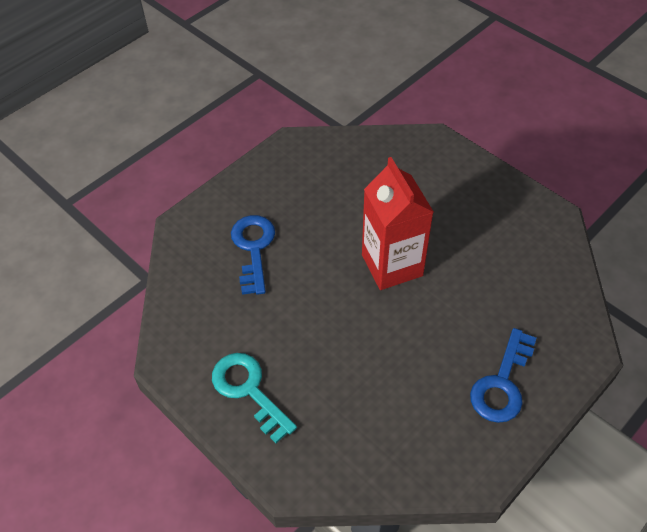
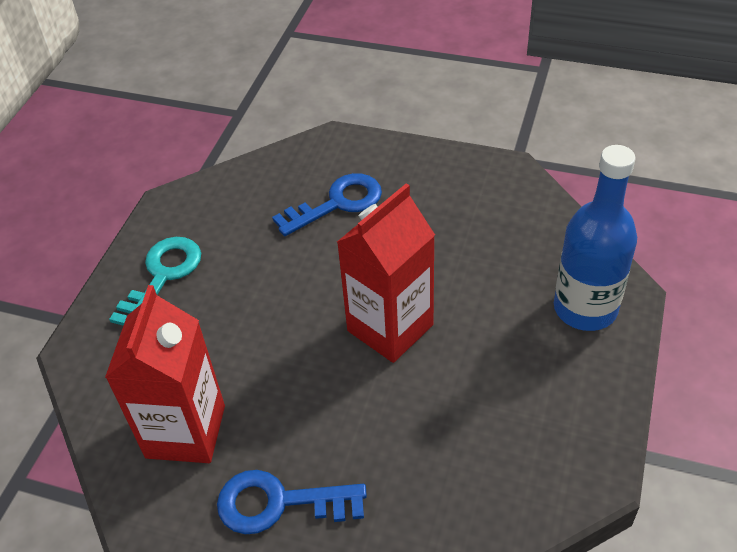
camera: 65 degrees right, 5 degrees down
none -> red carton [105,285,225,463]
none -> blue bottle [554,145,637,331]

